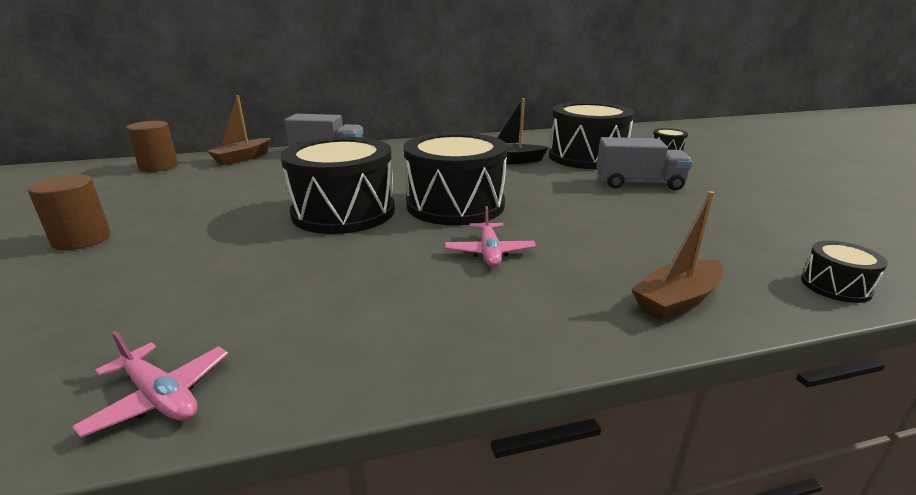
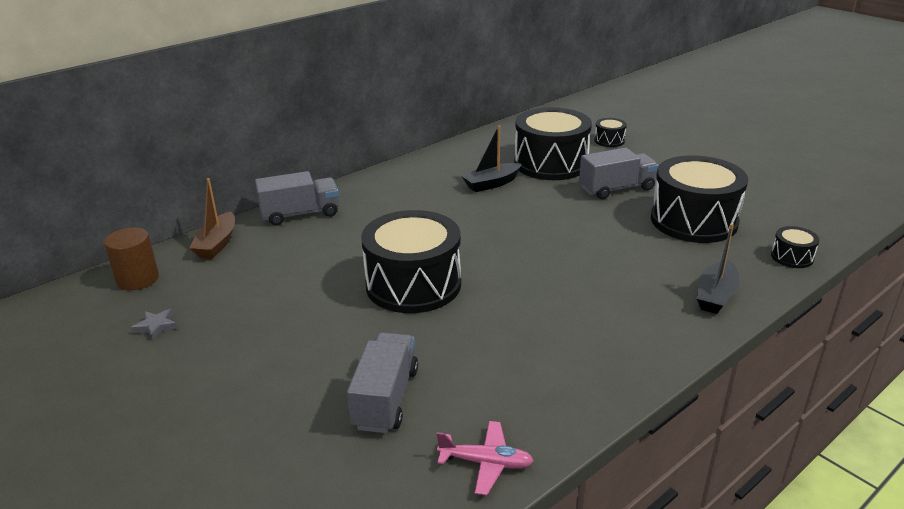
camera: 25 degrees left, 5 degrees up
brown cylinder [28,175,111,250] -> none
black drum [404,132,508,225] -> black drum moved to [651,155,748,243]
pink plane [445,206,536,267] -> none
brown boat [631,191,724,321] -> black boat [697,224,740,314]
none -> grey star [131,309,178,341]
none -> grey truck [347,332,418,433]

